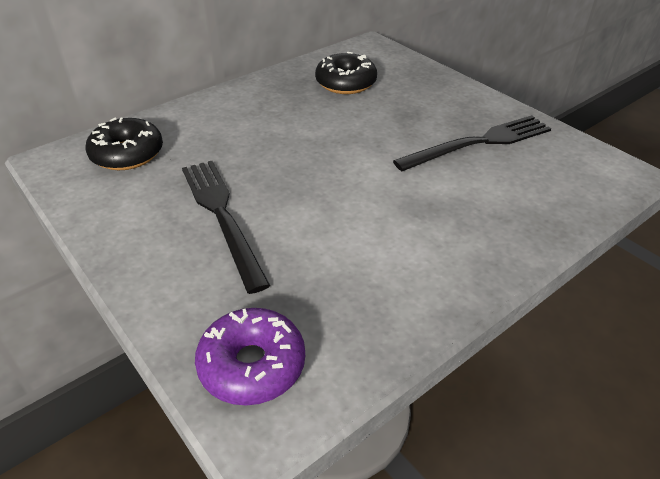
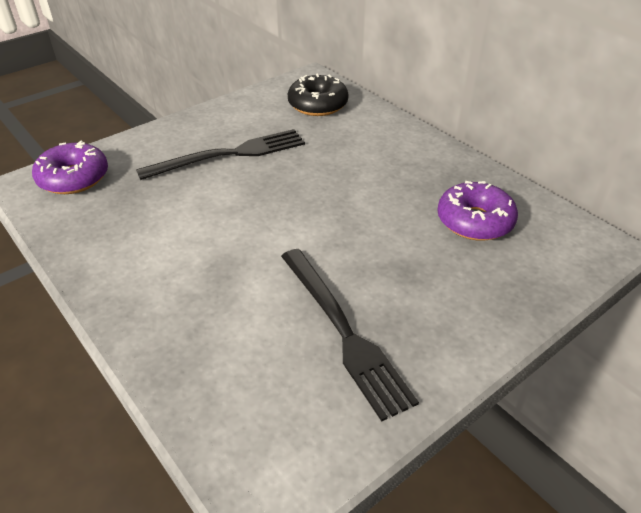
camera: 90 degrees right, 0 degrees up
black donut [315,52,377,94] -> purple donut [437,181,518,241]

